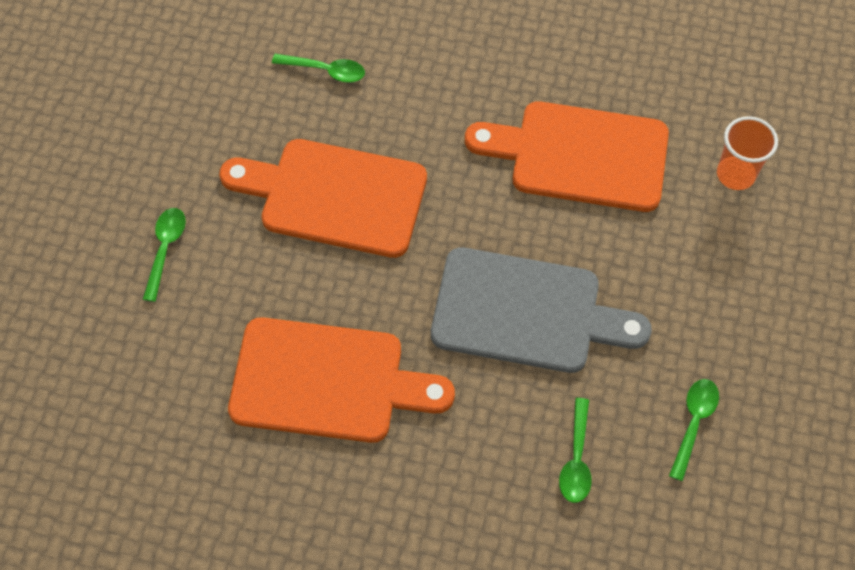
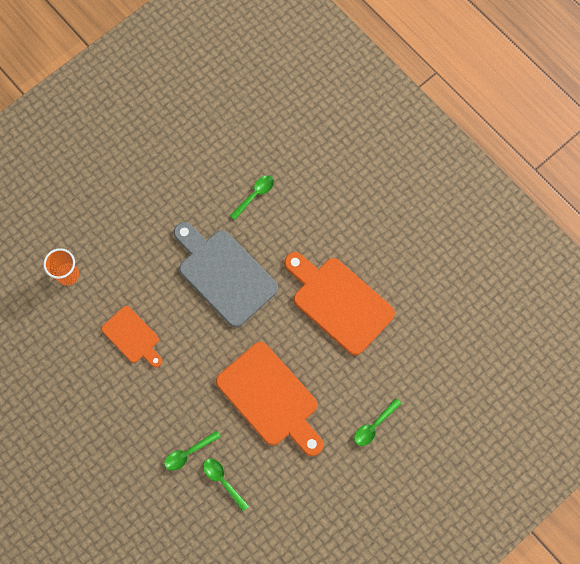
camera: 145 degrees left, 10 degrees up
orange cutting board [465,101,669,212] -> orange cutting board [101,306,162,368], size x0.57
green spoon [669,379,719,481] -> green spoon moved to [164,430,221,471]

